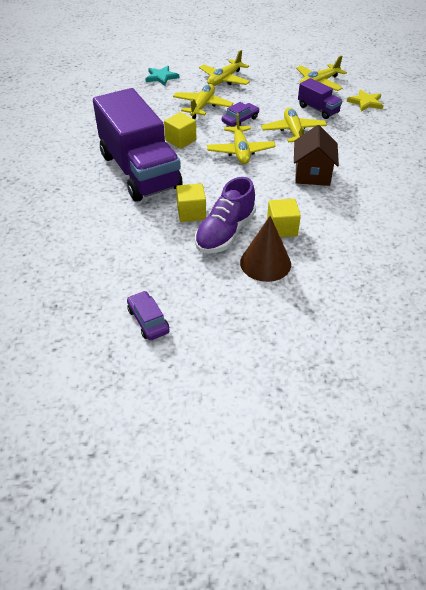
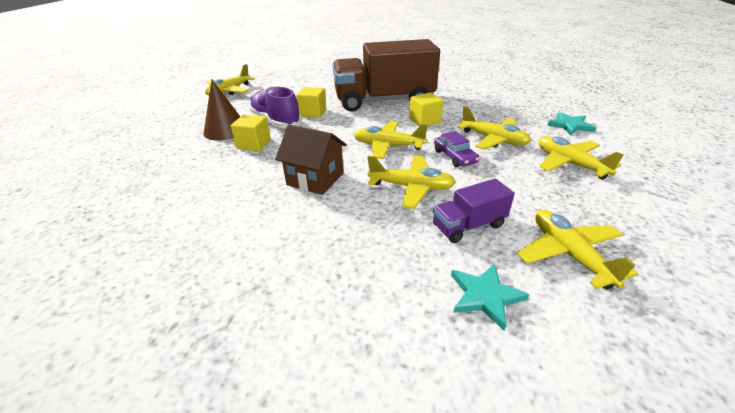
camera: 110 degrees right, 10 degrees down
purple truck [93,88,183,202] -> brown truck [332,39,440,112]
purple car [127,291,170,340] -> yellow plane [205,64,255,96]
yellow star [347,89,383,112] -> turquoise star [451,263,529,330]

